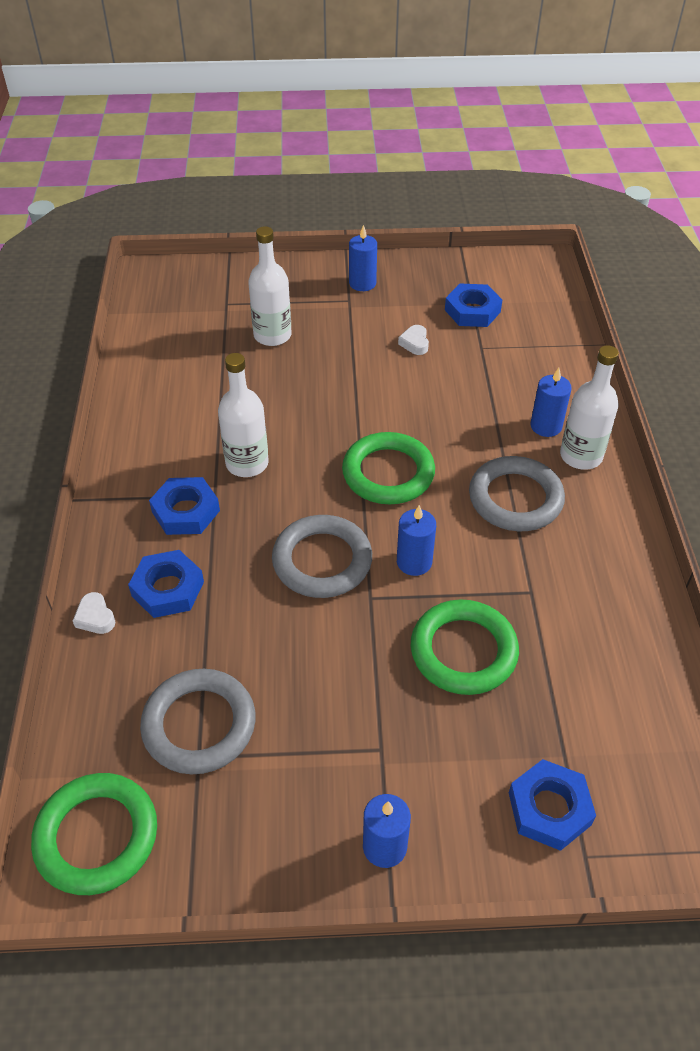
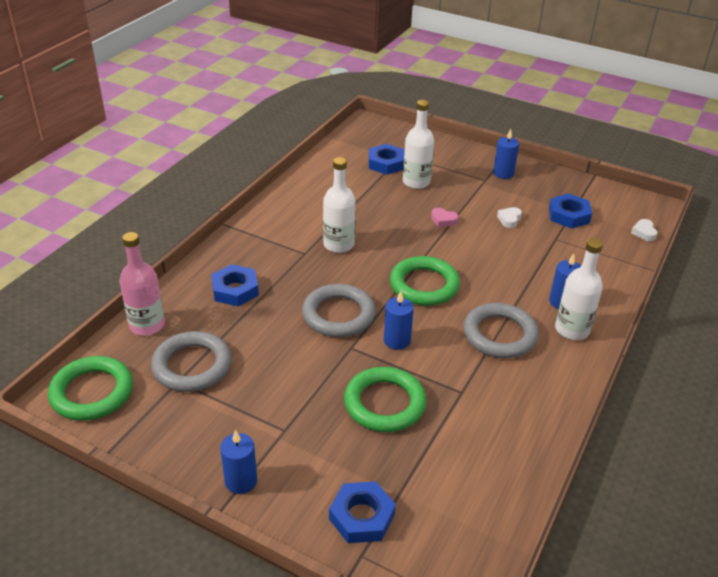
camera: 30 degrees right, 10 degrees down
white heart [73,592,115,634] -> white heart moved to [631,219,657,241]
blue nut [149,477,220,535] -> blue nut moved to [368,144,404,175]
none -> pink bottle [119,232,165,336]
none -> pink heart [431,208,458,227]

